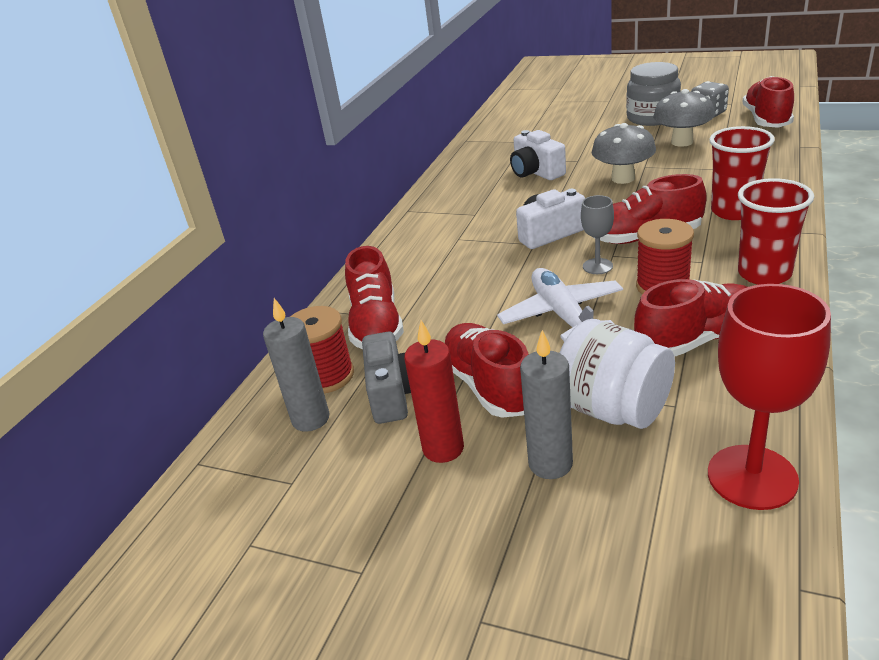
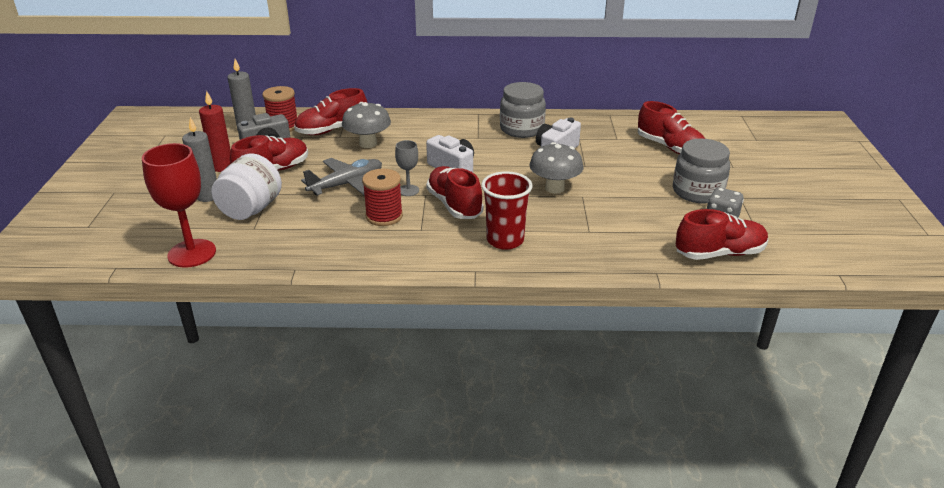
camera: 65 degrees right, 0 degrees up
white plane [497,268,623,342] -> grey plane [301,158,382,196]
red shoe [634,279,747,356] -> red shoe moved to [638,101,705,154]
grey mushroom [653,89,715,147] -> grey mushroom moved to [342,102,391,148]
red cup [738,178,814,285] -> none
none -> grey jar [500,82,546,138]

